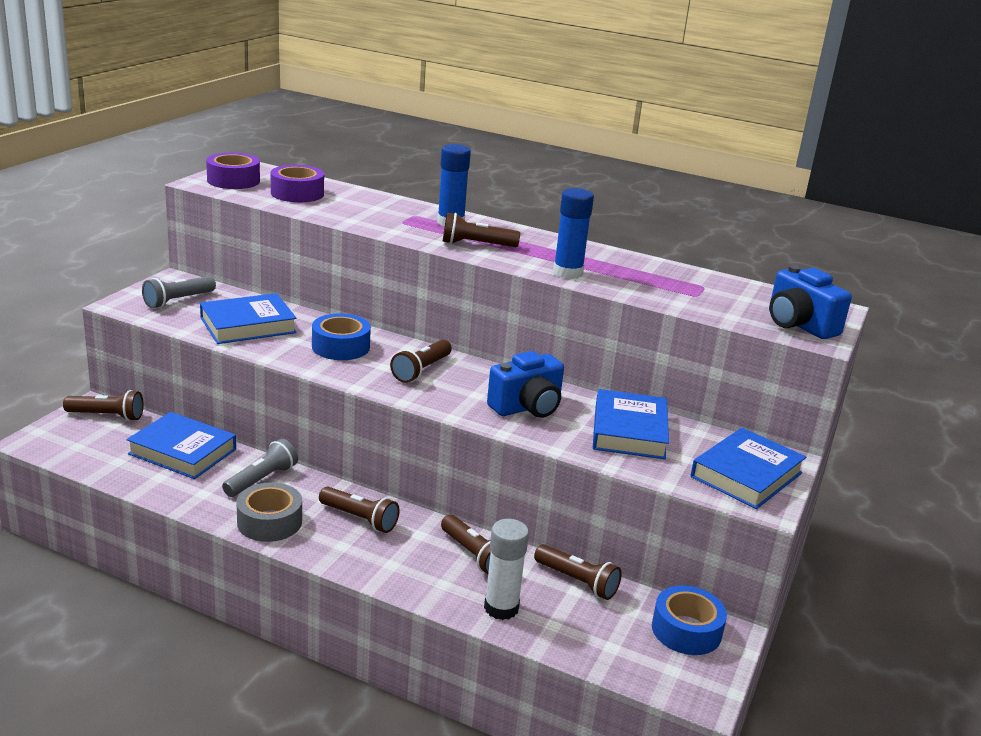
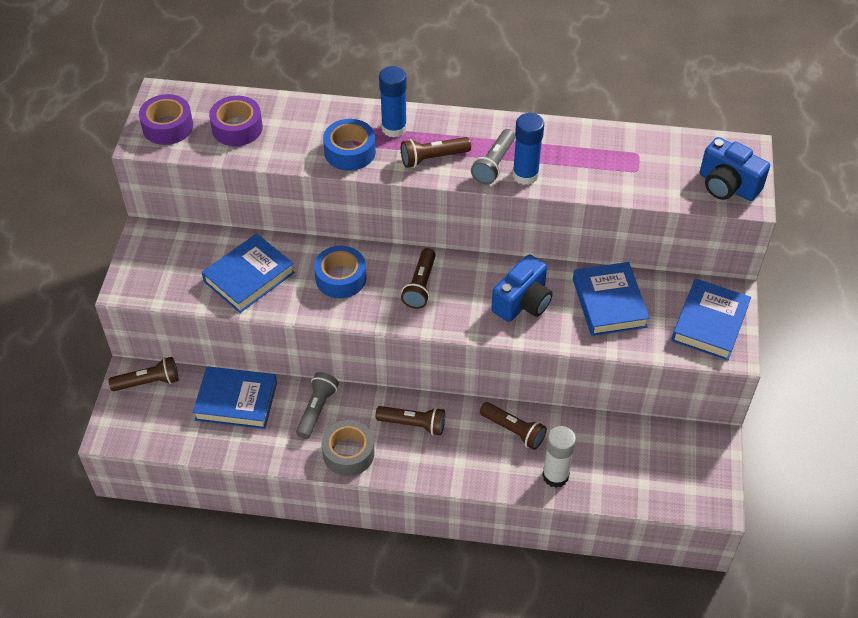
camera: 15 degrees left, 25 degrees up
grey flashlight [142,276,216,308] -> grey flashlight moved to [471,129,515,185]
brown flashlight [534,544,622,600] -> none
blue tape [652,585,727,655] -> blue tape moved to [323,119,376,171]

